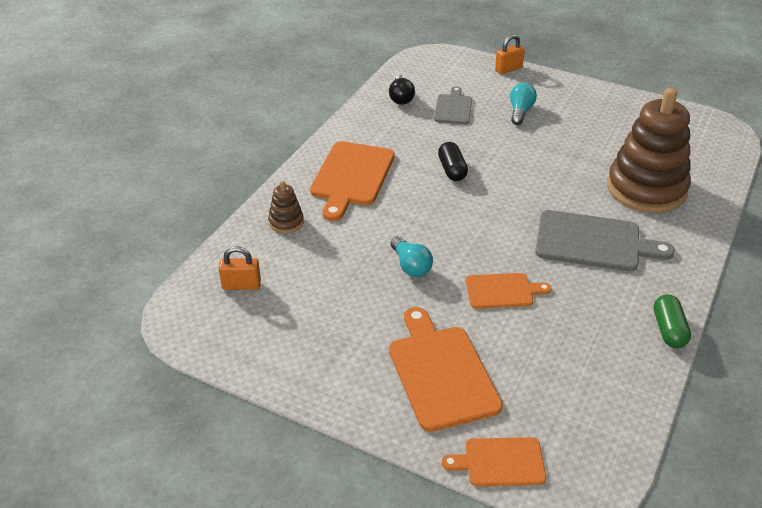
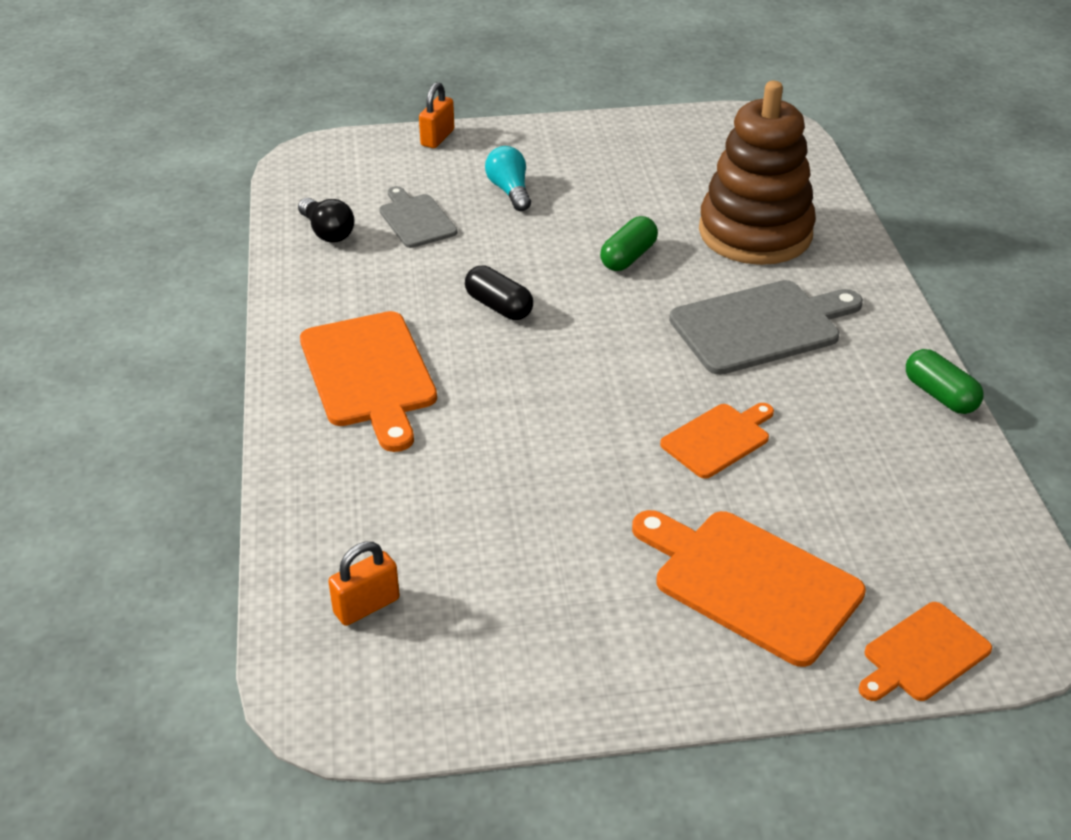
camera: 35 degrees left, 0 degrees up
brown stacking toy [268,181,304,233] -> none
turquoise light bulb [390,236,433,277] -> none
none -> green capsule [600,216,658,271]

